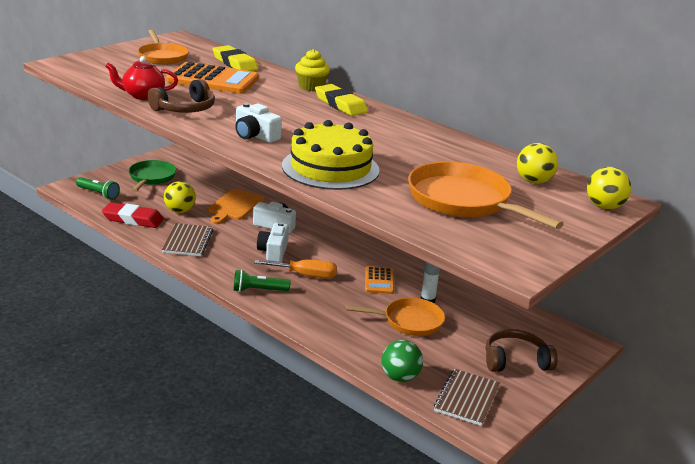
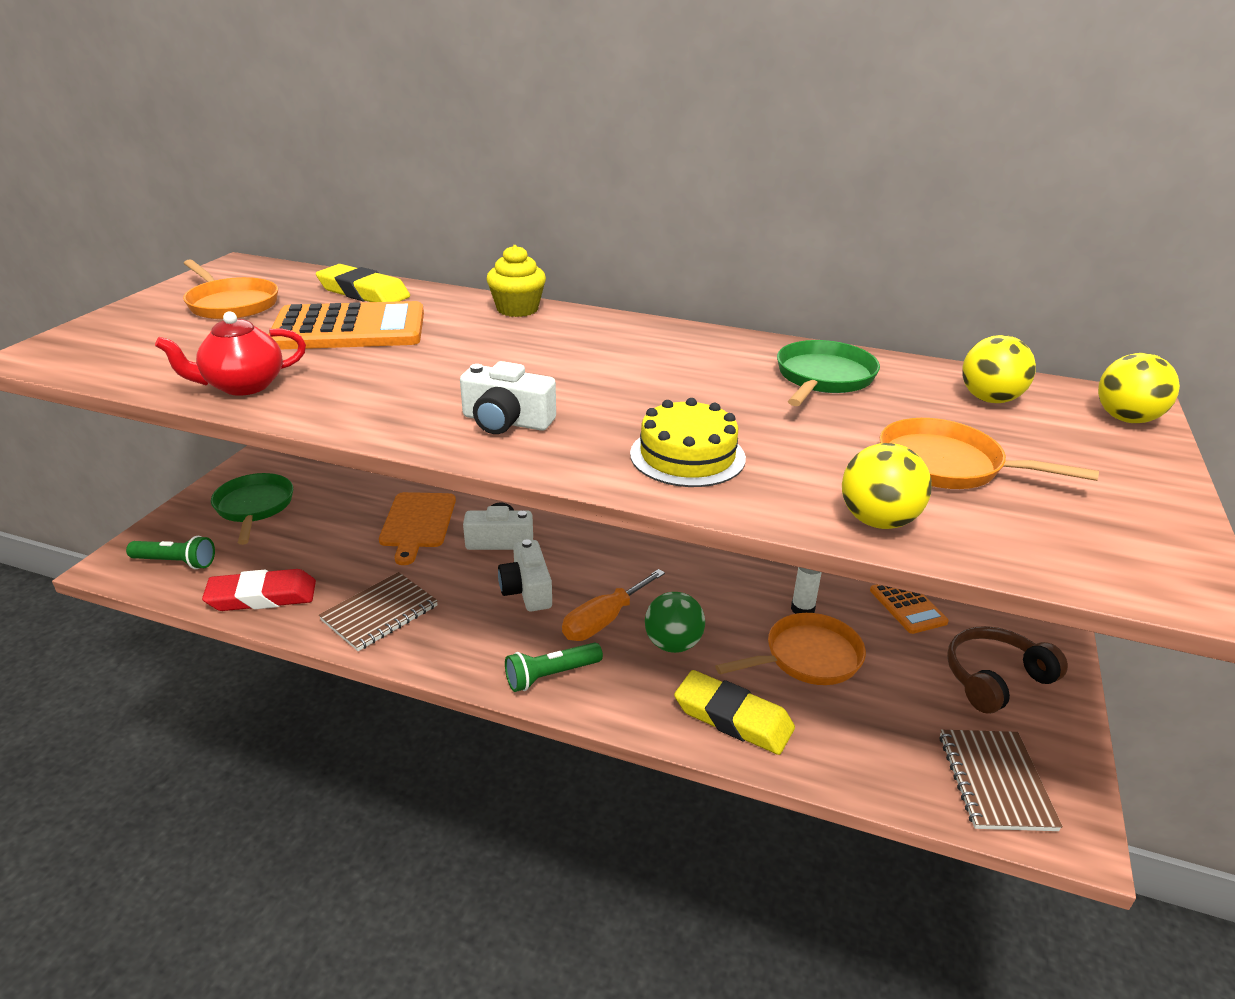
camera: 20 degrees left, 5 degrees up
brown headphones [147,79,215,113] -> none
brown notebook [162,223,213,256] -> brown notebook turned 60 degrees clockwise [319,572,438,651]
yellow ball [164,181,196,213] -> yellow ball moved to [842,443,931,529]
orange screwdriver [254,259,337,278] -> orange screwdriver turned 150 degrees clockwise [562,569,665,641]
yellow cake [282,120,380,190] -> yellow cake [630,398,746,487], size x0.64
yellow eraser [315,84,368,116] -> yellow eraser moved to [674,670,795,755]
orange calculator [365,266,394,294] -> orange calculator moved to [870,584,949,634]
green ball [382,340,423,382] -> green ball moved to [645,592,705,653]
orange pan [408,162,564,229] -> orange pan [880,418,1099,489], size x0.66
none -> green pan [777,340,880,406]

